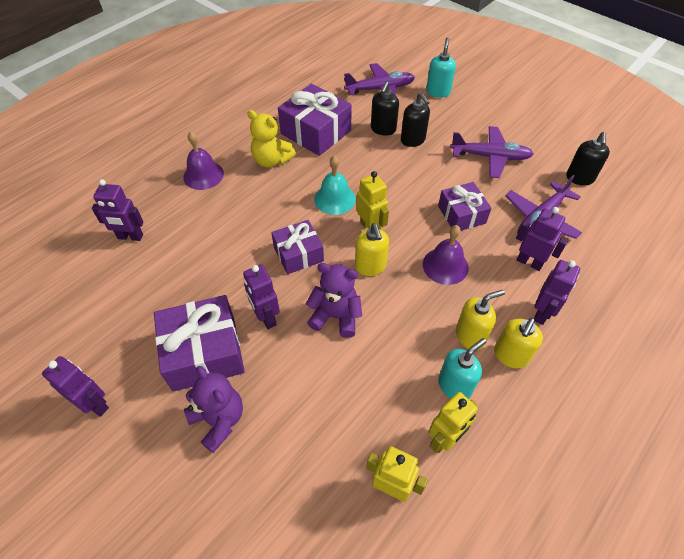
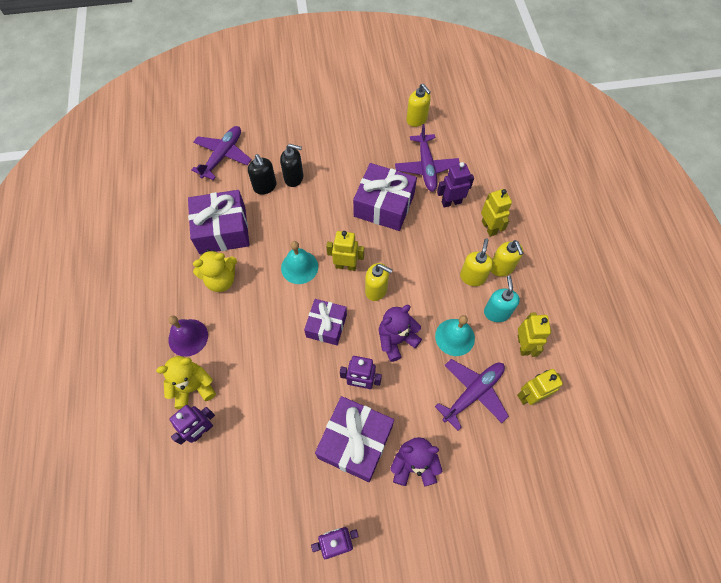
camera: 50 degrees left, 10 degrees up
purple bell [423,225,469,285] -> none
turquoise soap dispenser [426,38,456,98] -> none
purple gift [438,182,491,231] -> purple gift [353,163,417,231], size x1.57
purple plane [450,126,533,178] -> purple plane moved to [435,359,509,431]
purple robot [534,260,580,325] -> yellow robot [481,189,512,237]
black soap dispenser [566,132,610,186] -> yellow soap dispenser [406,84,431,127]
none -> yellow teddy bear [156,356,216,409]
none -> turquoise bell [435,315,475,356]

